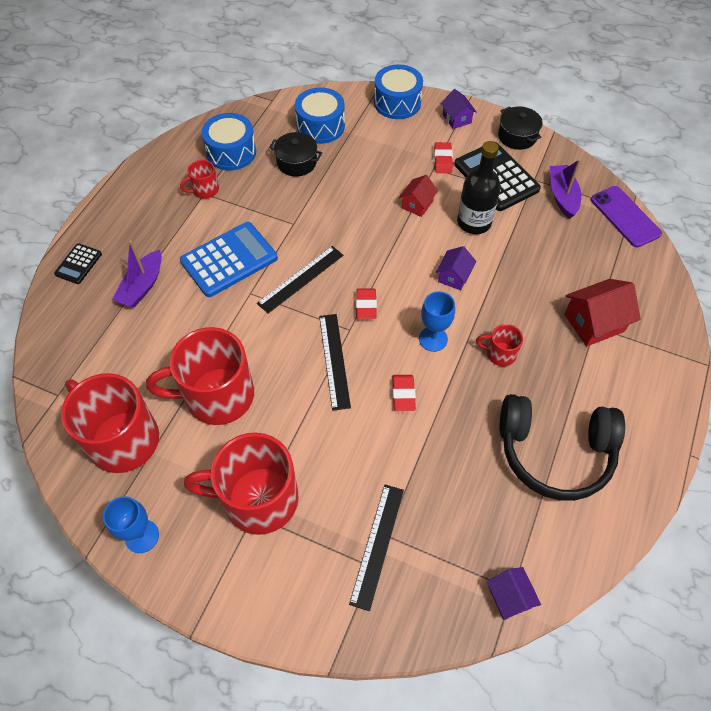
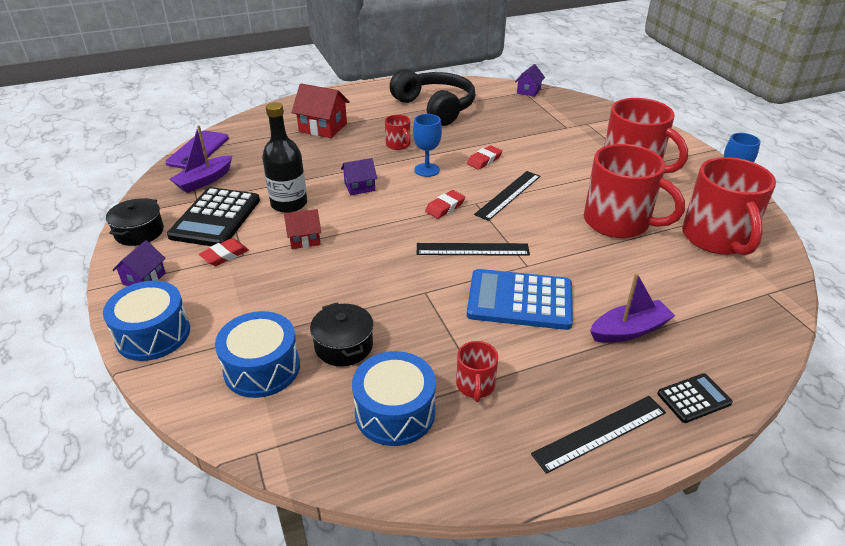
camera: 135 degrees left, 20 degrees down
red mug [180,160,219,199] -> red mug turned 75 degrees clockwise [456,341,498,402]
black ruler [349,485,404,611] -> black ruler moved to [531,396,666,474]

